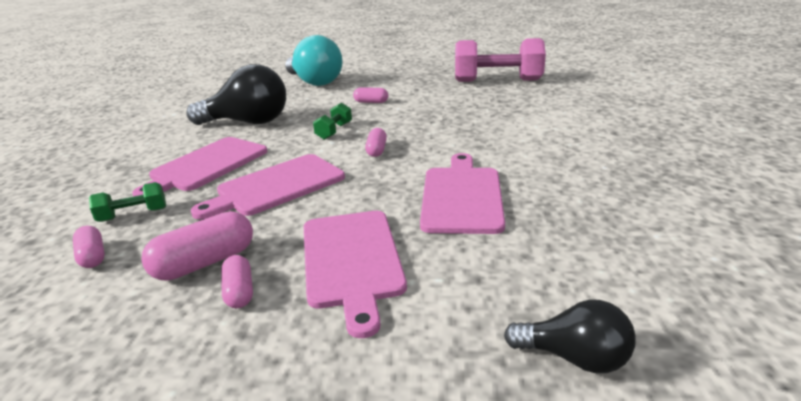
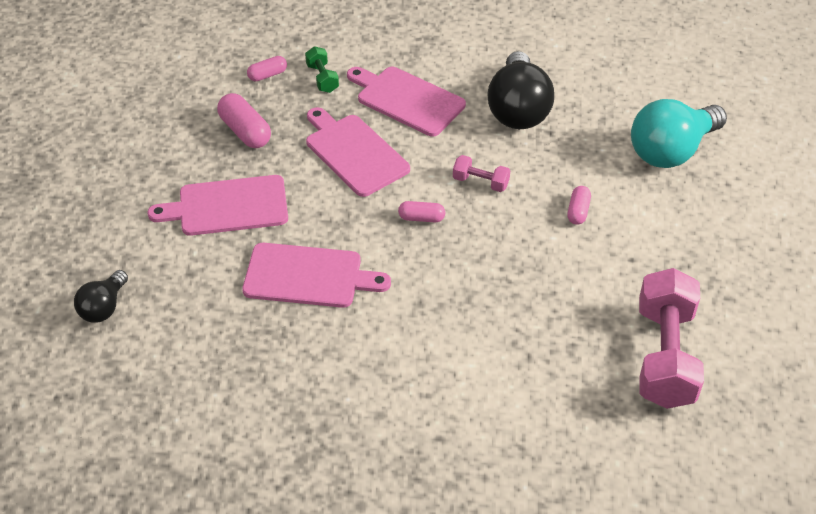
camera: 90 degrees right, 20 degrees up
pink capsule [221,255,253,308] -> none
green dumbbell [313,103,352,140] -> pink dumbbell [453,155,510,192]

